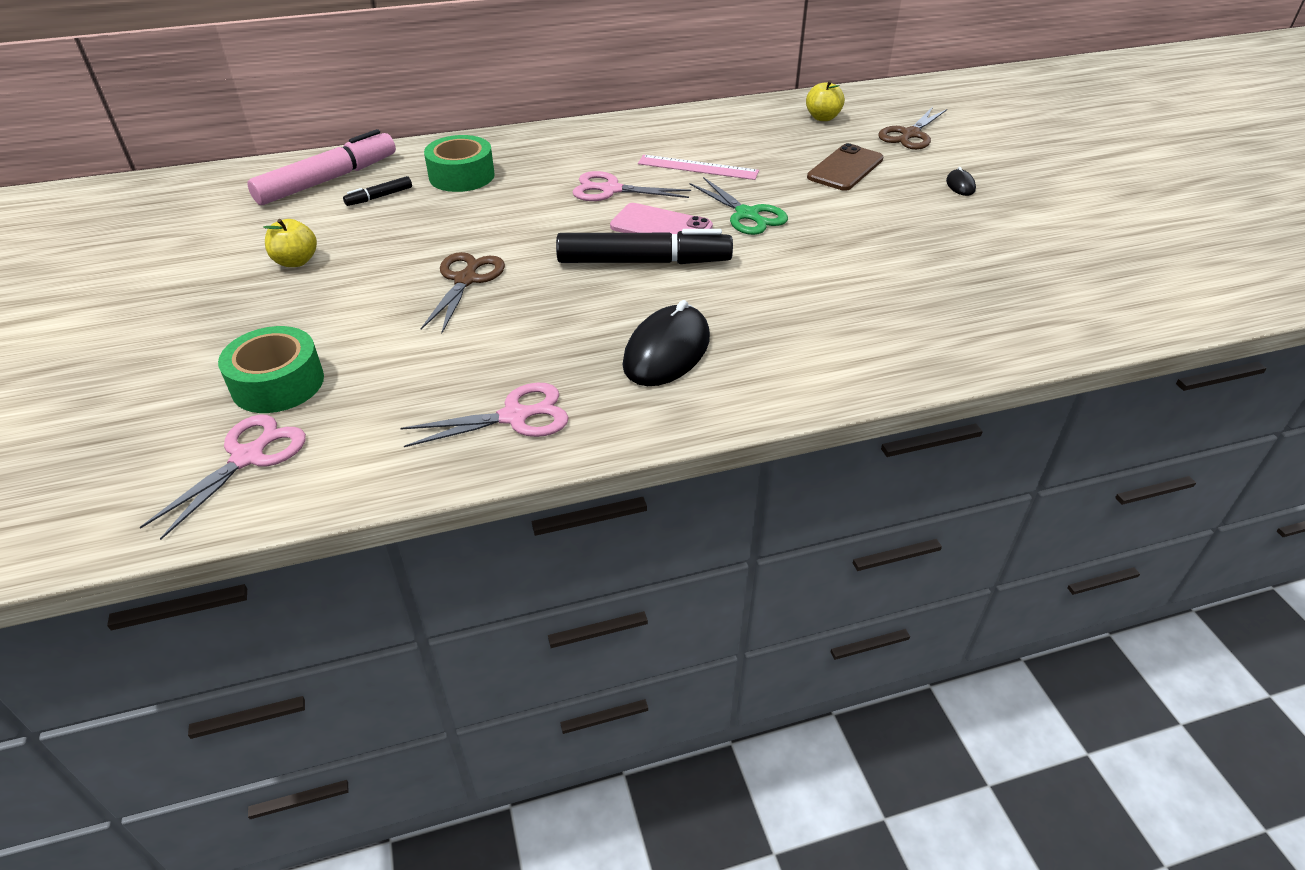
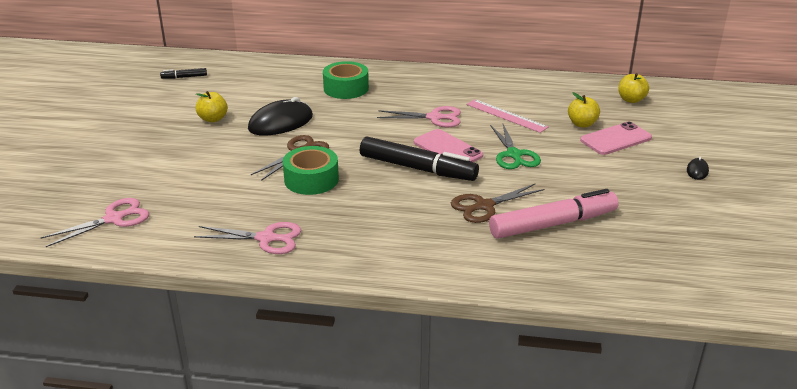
camera: 25 degrees right, 10 degrees down
green tape [218,326,324,413] -> green tape moved to [283,146,339,195]
pink marker [247,129,396,205] -> pink marker moved to [489,189,619,239]
black marker [343,176,412,206] -> black marker moved to [160,68,207,79]
pink scissors [573,171,691,201] -> pink scissors turned 150 degrees clockwise [377,106,461,127]
black mouse [622,300,710,386] -> black mouse moved to [248,97,313,136]
brown phone [807,143,884,191] -> pink phone [580,122,652,155]
brown scissors [878,107,947,150] -> brown scissors moved to [451,183,544,223]
none -> yellow apple [568,92,600,128]

